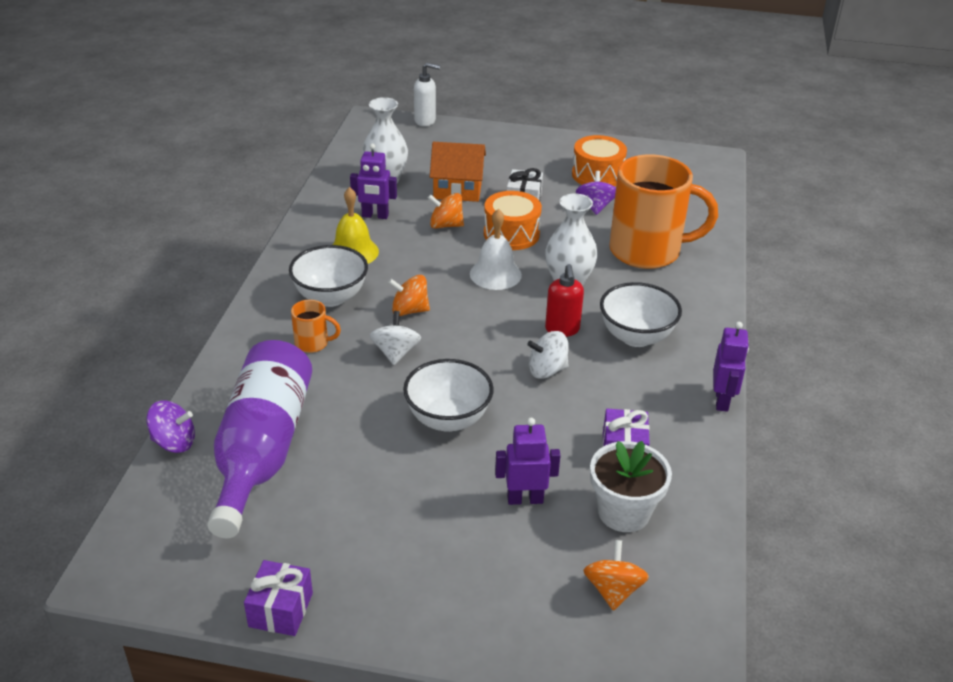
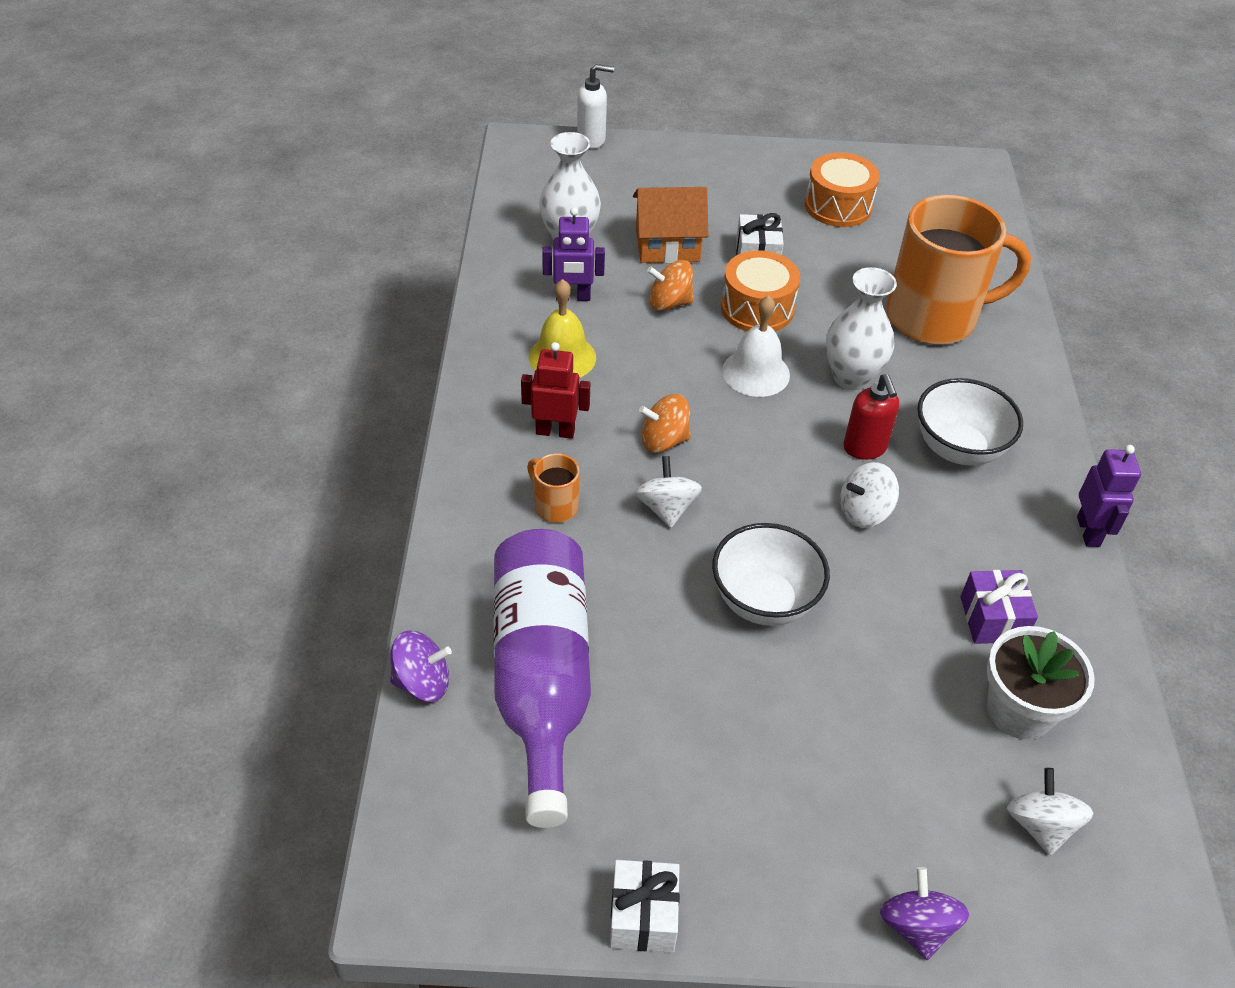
camera: 10 degrees left, 10 degrees up
purple gift [244,560,313,636] -> white gift [610,860,680,952]
white bowl [289,245,368,307] -> red robot [521,342,590,439]
orange mug [291,300,341,353] -> orange mug turned 135 degrees counterclockwise [527,453,579,523]
purple robot [495,418,561,505] -> none
purple spinning top [576,171,616,215] -> purple spinning top moved to [880,867,969,960]
orange spinning top [583,540,649,611] -> white spinning top [1007,768,1094,855]

